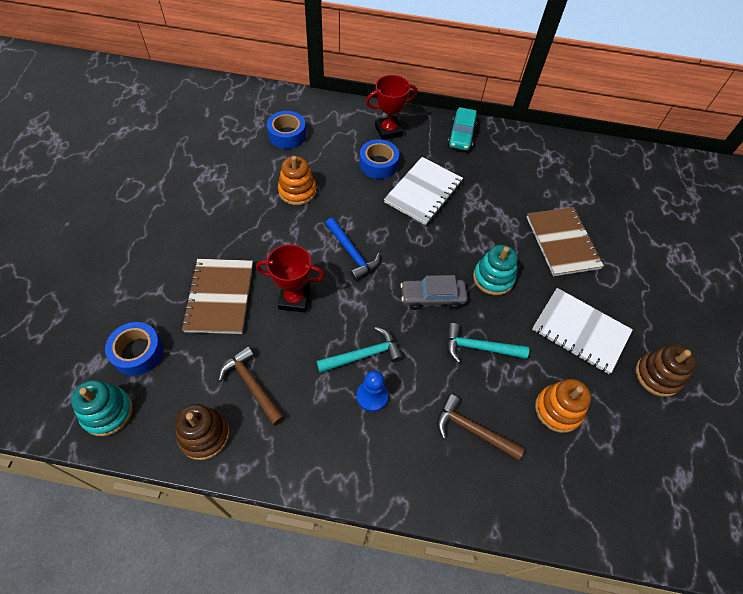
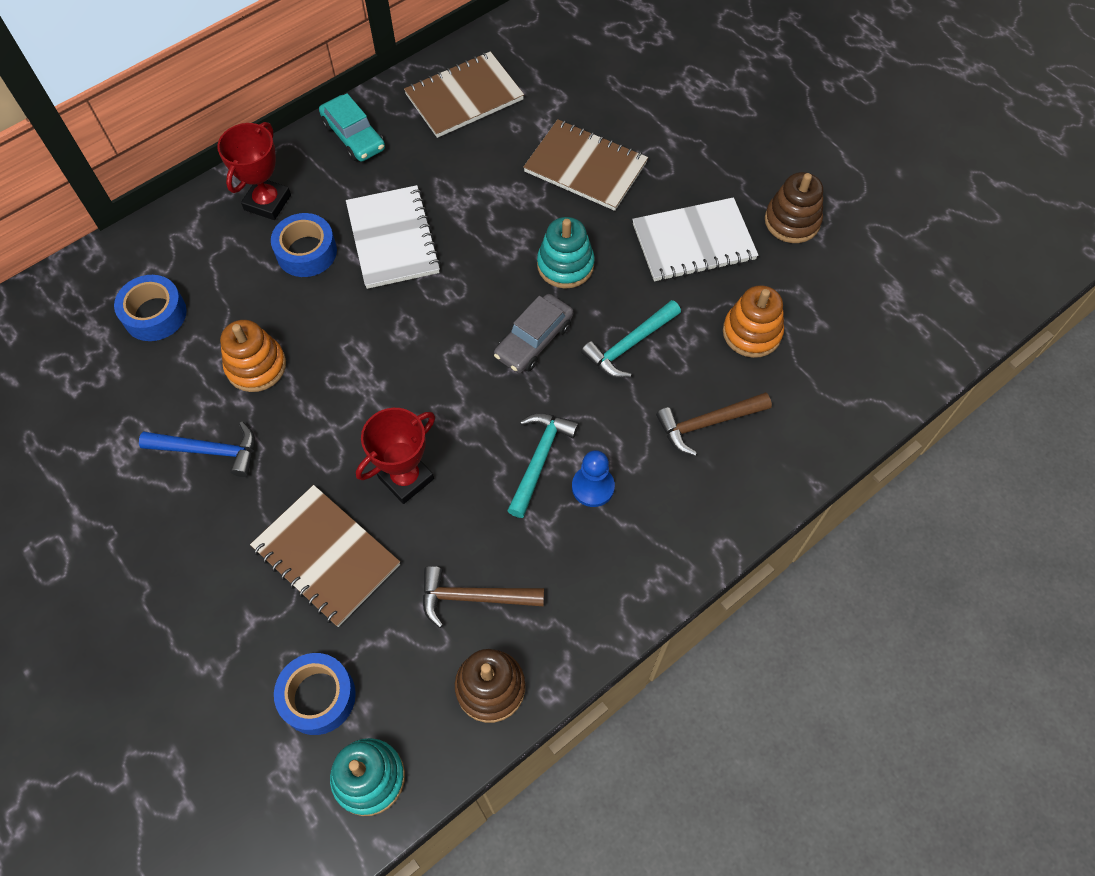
camera: 45 degrees left, 5 degrees up
blue hammer [325,218,380,280] -> blue hammer moved to [139,421,255,477]
none -> brown notebook [404,51,524,138]

